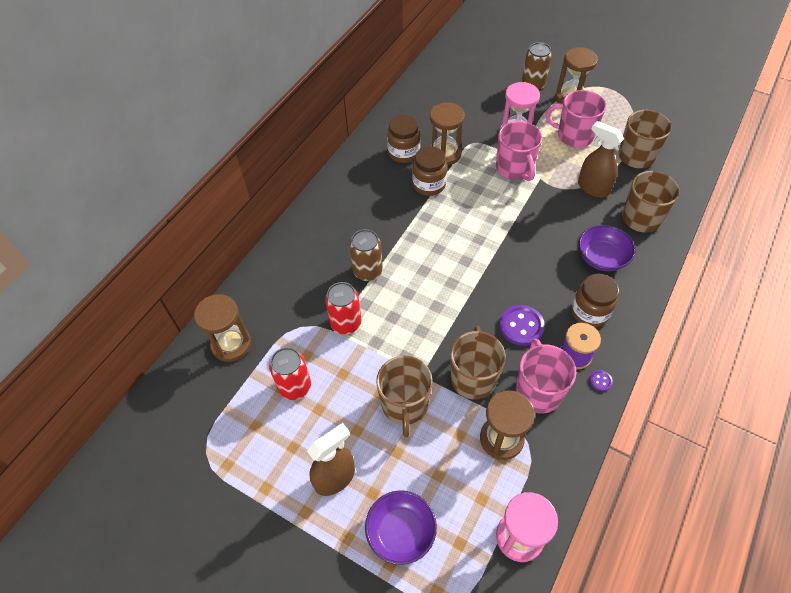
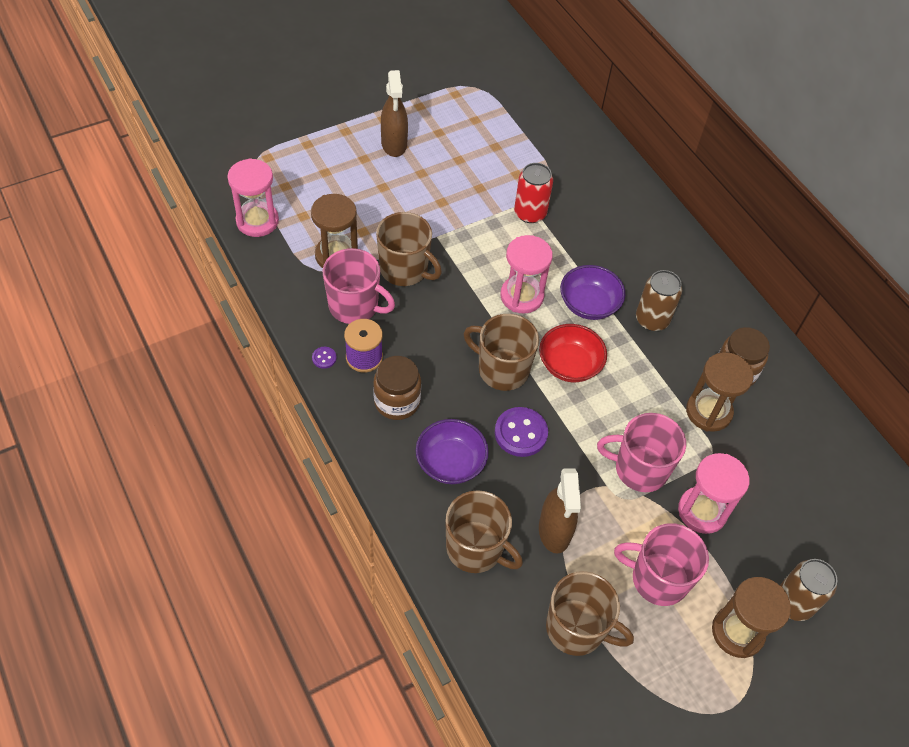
camera: 115 degrees right, 0 degrees up
brown hourglass [194,294,251,362] -> none
red can [269,347,311,400] -> none
brown can [349,229,383,281] -> brown can moved to [636,270,682,331]
purple bowl [365,490,437,565] -> purple bowl moved to [560,265,625,320]
brown mug [376,356,433,437] -> brown mug moved to [464,314,539,391]
brown jar [412,146,447,196] -> none
purple button [499,305,545,346] -> purple button moved to [495,407,548,457]
pink mug [546,90,606,148] -> pink mug turned 120 degrees counterclockwise [614,523,709,606]
brown spray bottle [578,121,624,198] -> brown spray bottle turned 105 degrees clockwise [539,469,581,554]
none -> pink hourglass [500,235,553,314]
none -> red bowl [539,324,607,382]

